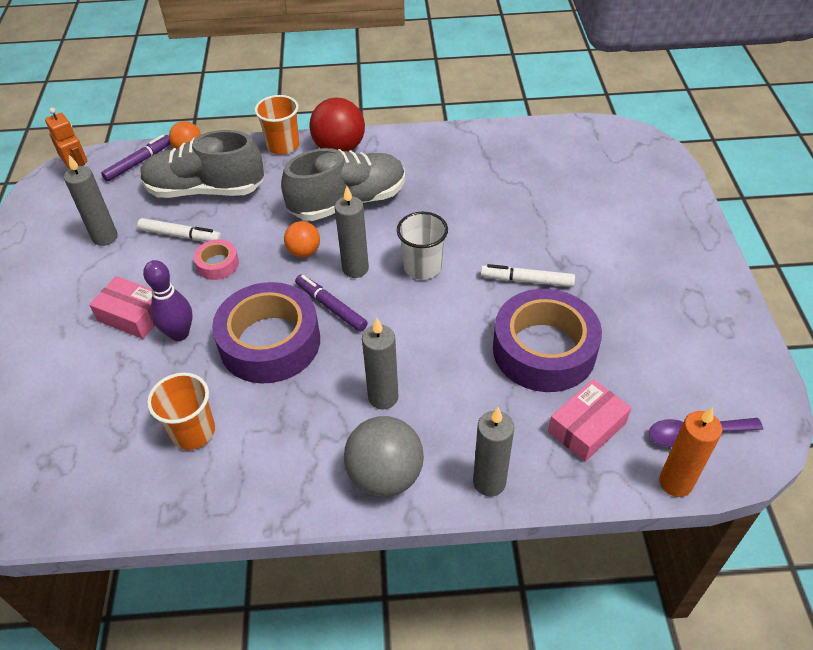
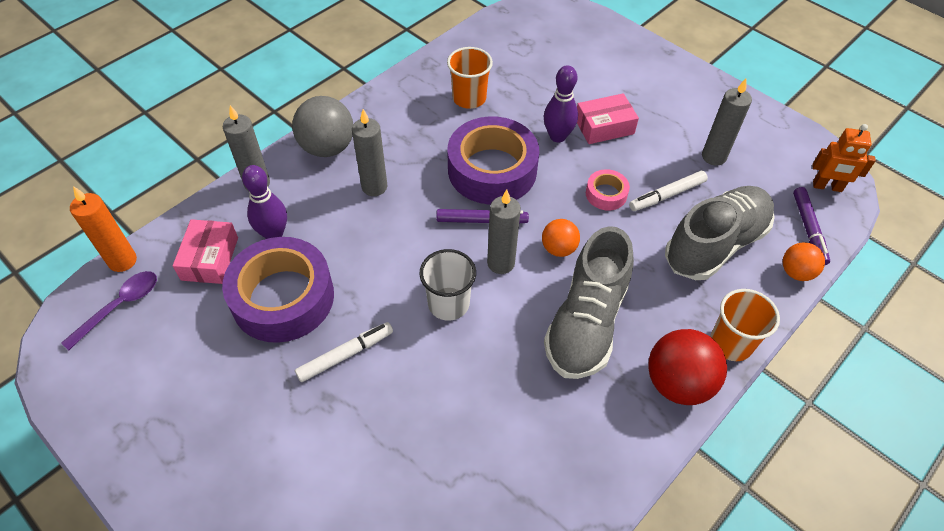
camera: 135 degrees right, 5 degrees up
none -> purple bowling pin [242,165,287,239]

